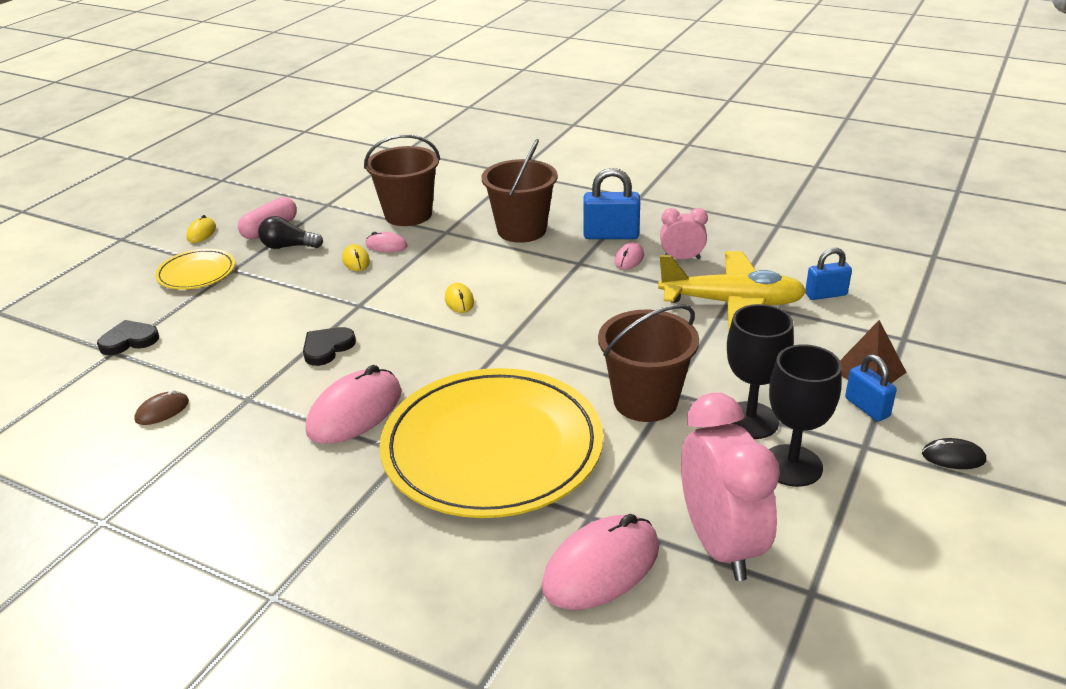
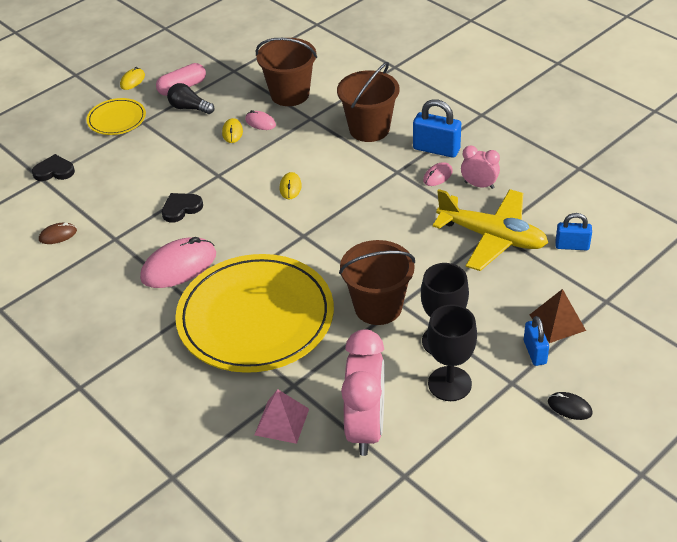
camera: 20 degrees right, 10 degrees up
pink mouse [542,514,659,610] -> pink pyramid [255,389,309,444]

